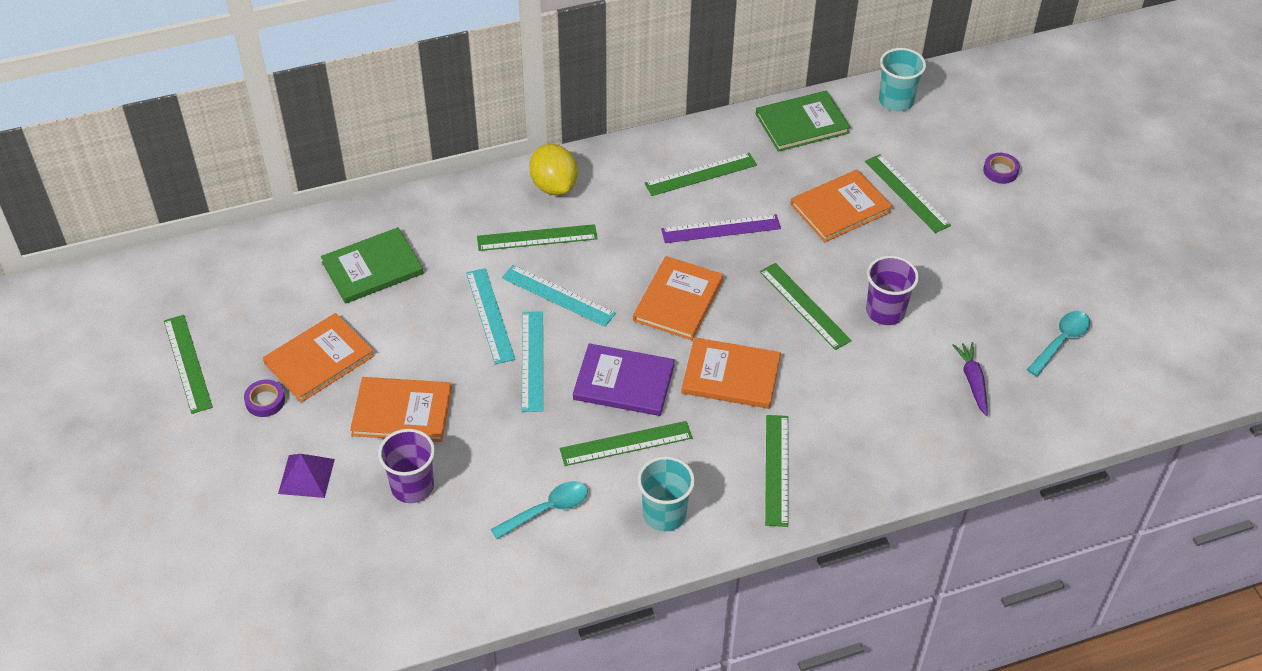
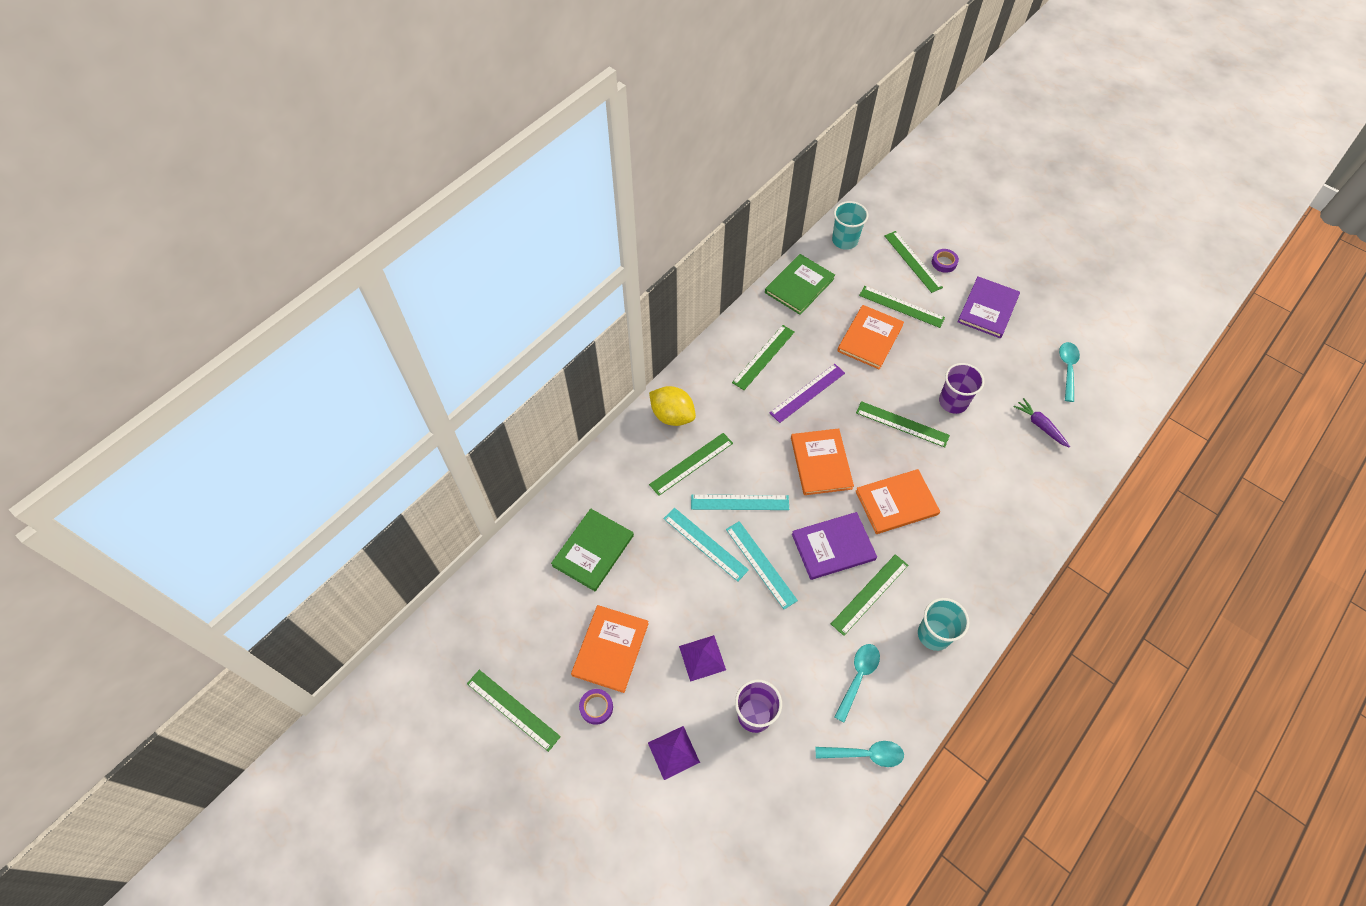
camera: 30 degrees left, 10 degrees up
orange book [350,377,452,442] -> purple pyramid [679,635,726,682]
green ruler [765,415,788,527] -> green ruler moved to [885,231,943,293]
none -> turquoise spoon [815,741,904,767]
none -> purple book [957,276,1020,338]

